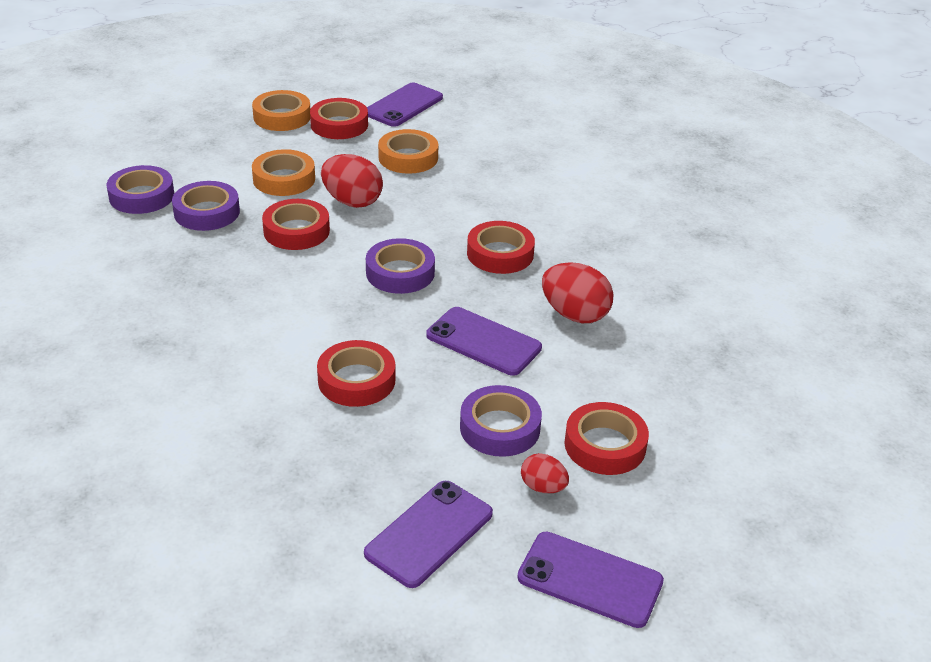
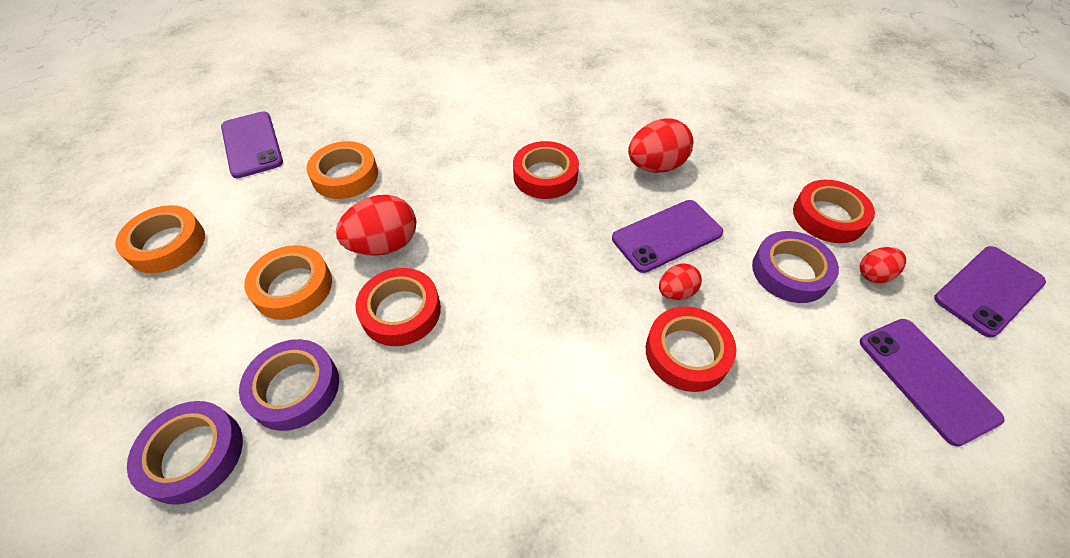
camera: 60 degrees left, 15 degrees up
red tape [310,98,368,139] -> none
purple tape [366,238,435,294] -> none
none -> red egg [659,263,702,300]

